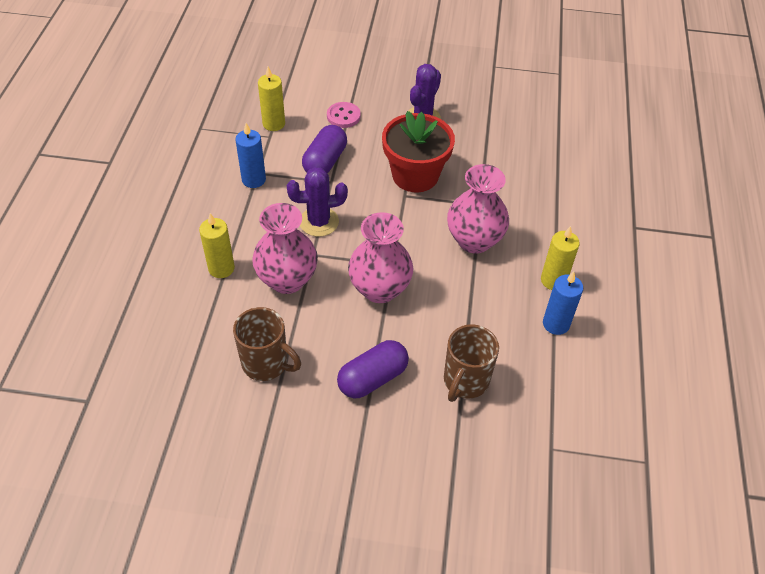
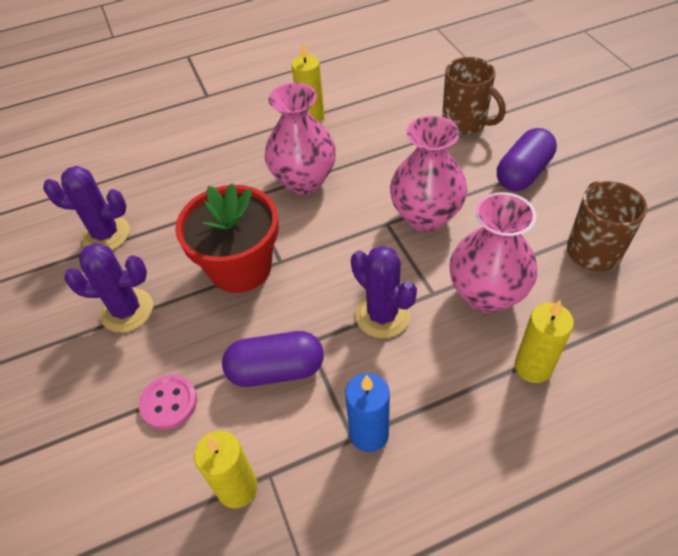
camera: 115 degrees left, 0 degrees up
purple capsule [337,340,409,398] -> purple capsule turned 75 degrees counterclockwise [497,128,557,191]
brown mug [444,324,499,402] -> brown mug turned 45 degrees clockwise [442,57,506,135]
blue candle [543,271,583,335] -> none
none -> purple cactus [43,166,130,250]

